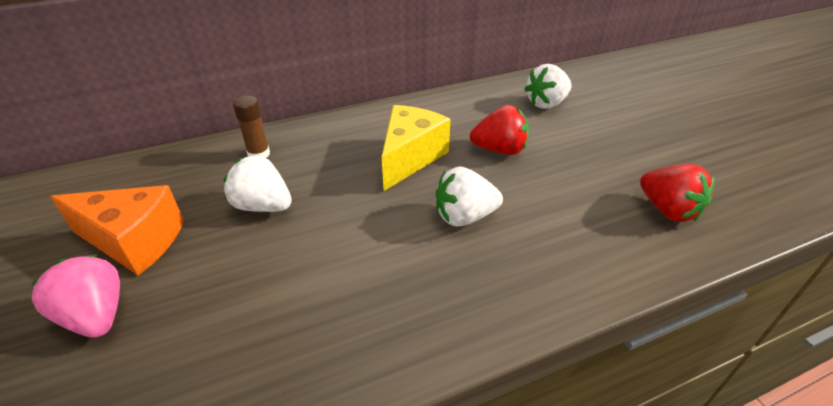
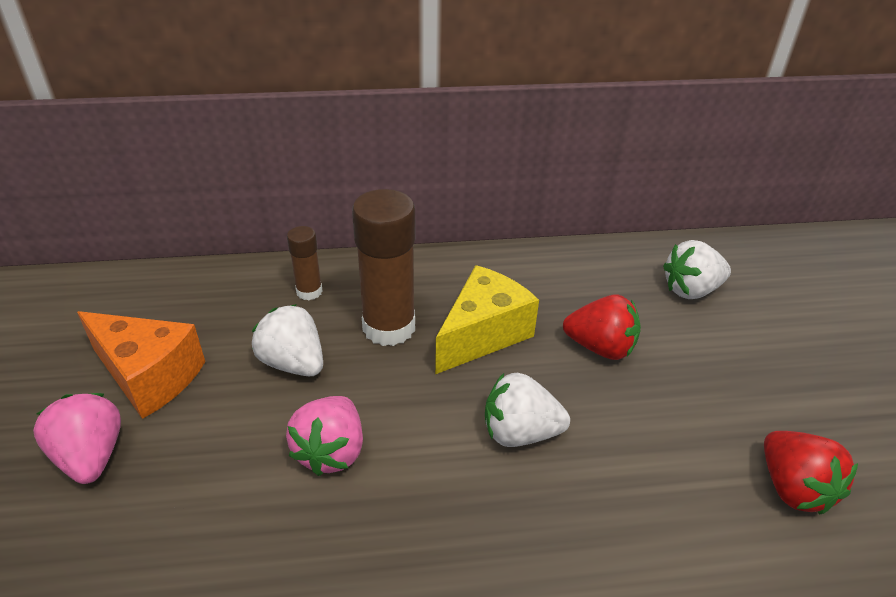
camera: 15 degrees right, 0 degrees up
none -> pink strawberry [286,396,363,476]
none -> brown glue stick [352,189,416,346]

